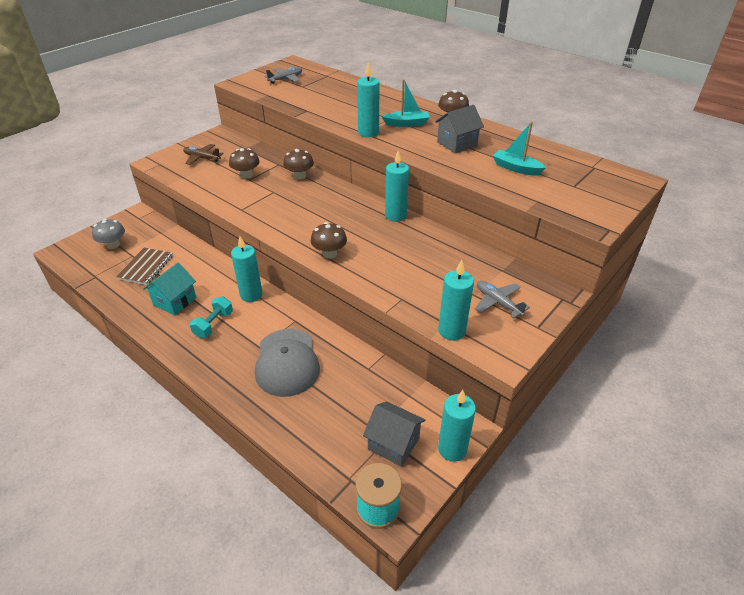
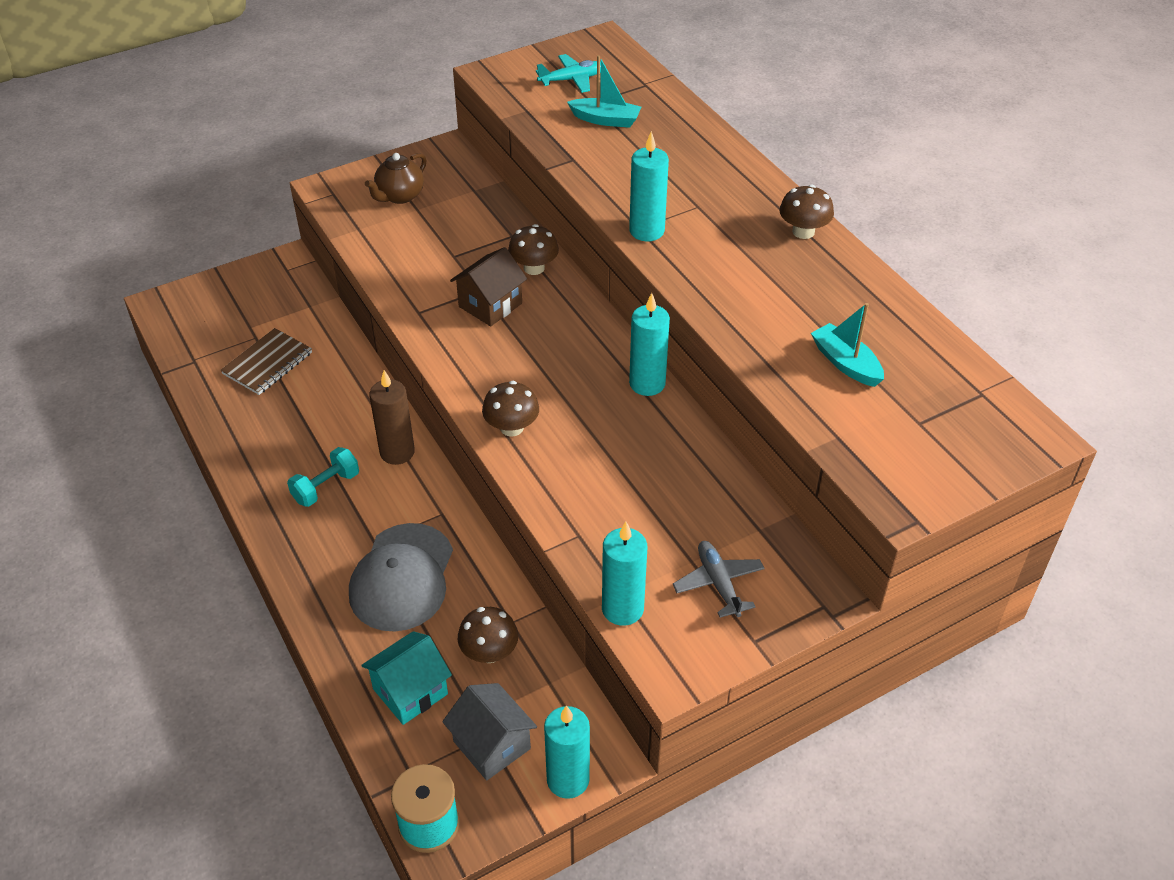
camera: 20 degrees right, 5 degrees up
grey mushroom [92,219,125,249] -> none
turquoise house [143,262,196,315] -> turquoise house moved to [361,631,452,725]
brown plane [183,144,224,165] -> brown teapot [365,153,427,204]
brown mushroom [229,148,260,179] -> brown mushroom moved to [458,607,518,663]
turquoise candle [231,236,262,302] -> brown candle [369,370,415,465]
grey plane [264,67,302,84] -> turquoise plane [536,54,601,93]
turquoise boat [382,79,430,127] -> turquoise boat moved to [567,55,641,128]
grey house [435,105,484,153] -> none
none -> brown house [450,247,527,326]

